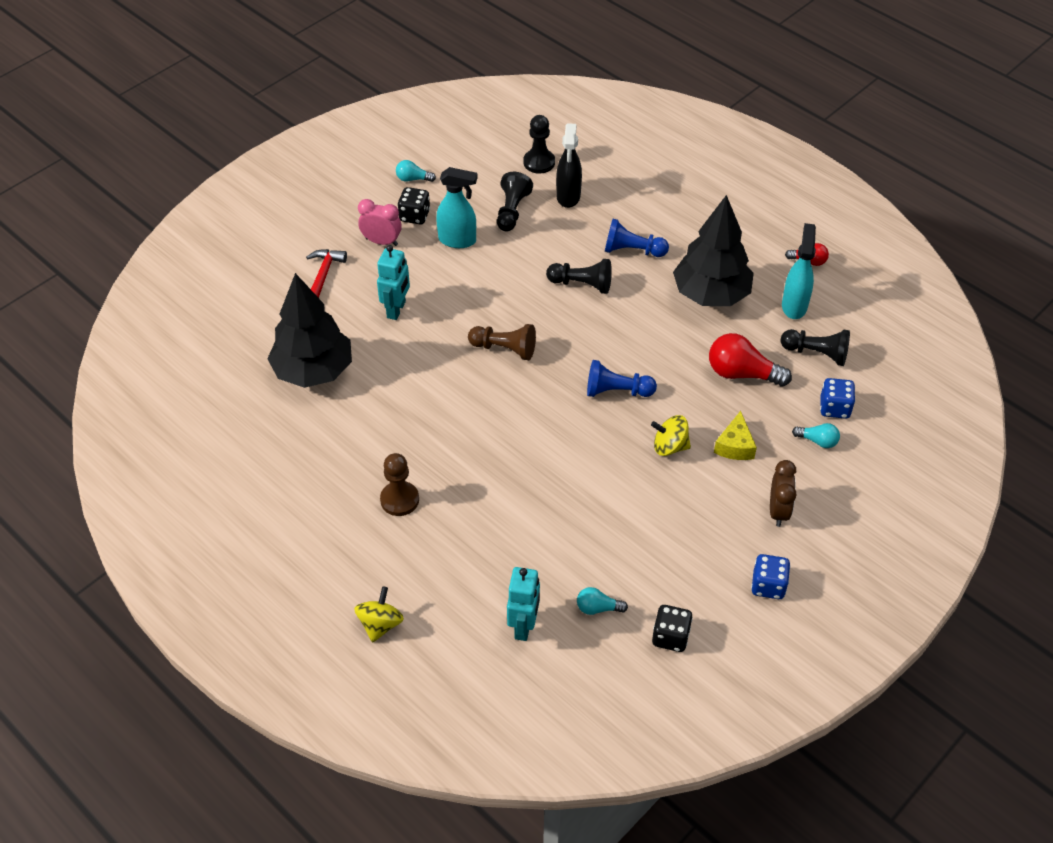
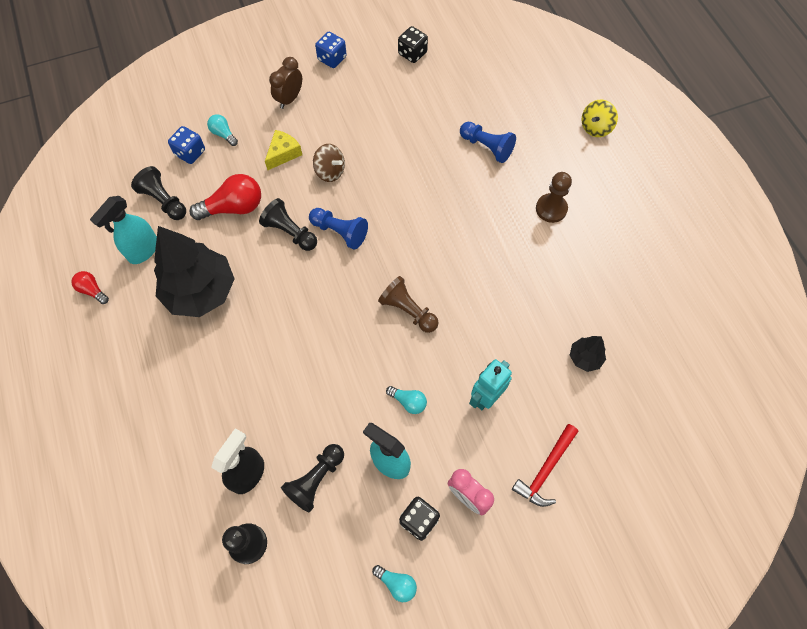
camera: 155 degrees left, 15 degrees up
black tree [267,273,352,388] -> black tree [570,336,606,372], size x0.45
turquoise robot [507,567,540,641] -> none
black pawn [546,259,612,294] -> black pawn moved to [259,198,317,251]
turquoise light bulb [577,587,628,615] -> turquoise light bulb moved to [386,386,427,414]
blue pawn [605,219,669,257] -> blue pawn moved to [460,122,516,163]
yellow spinning top [651,415,691,456] -> brown spinning top [313,144,345,182]
red light bulb [709,333,792,386] -> red light bulb turned 60 degrees counterclockwise [189,174,261,220]

